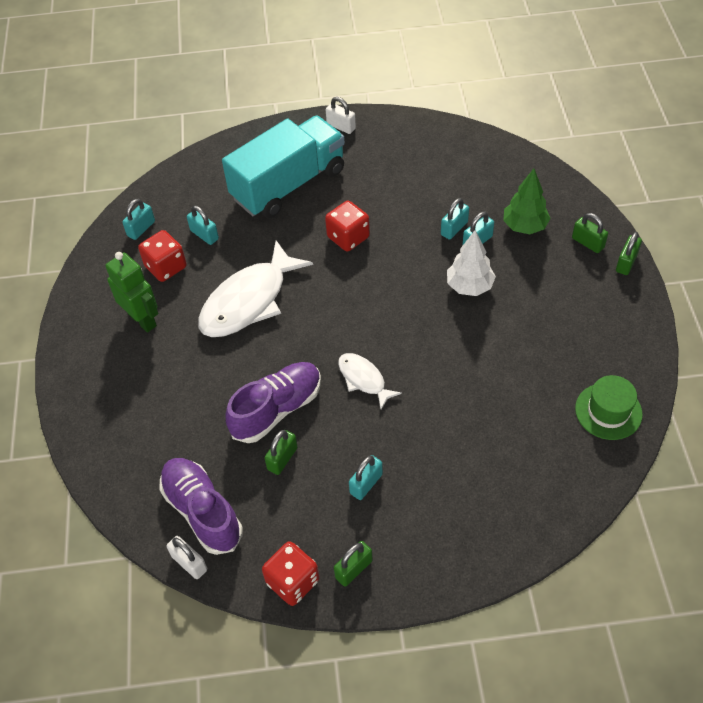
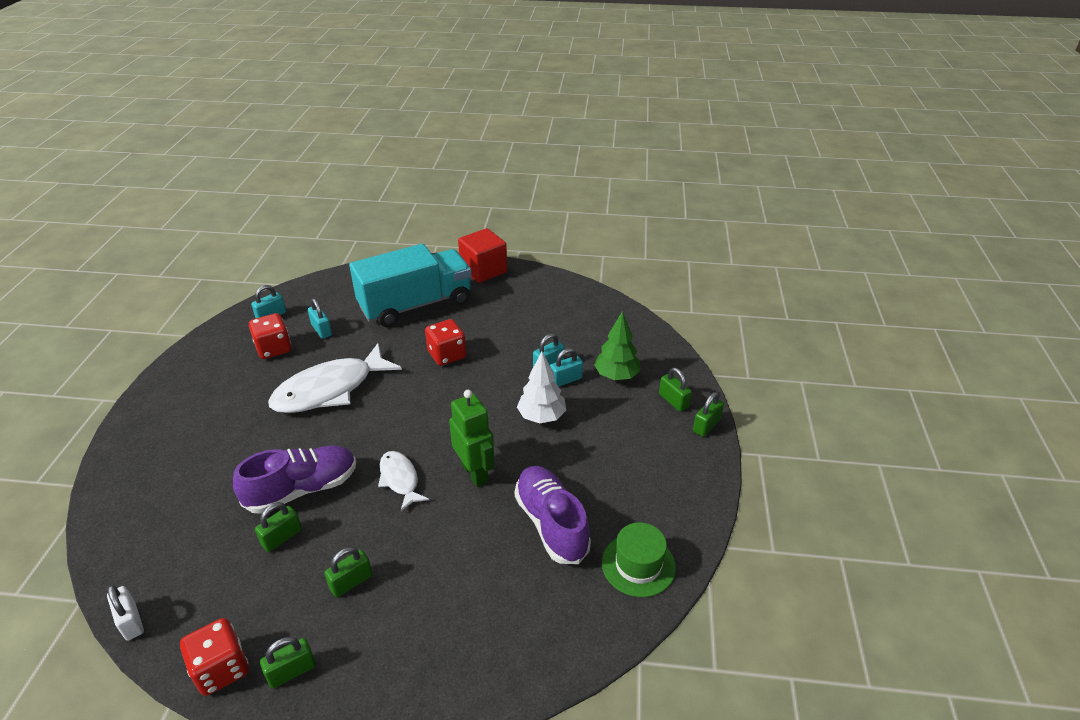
camera: 10 degrees right, 15 degrees down
green robot [106,252,158,333] -> green robot moved to [449,390,495,487]
purple shoe [159,458,243,555] -> purple shoe moved to [515,466,591,564]
white padlock [326,97,356,134] -> red cube [458,228,507,283]
turquoise padlock [349,455,383,500] -> green padlock [324,547,373,597]

